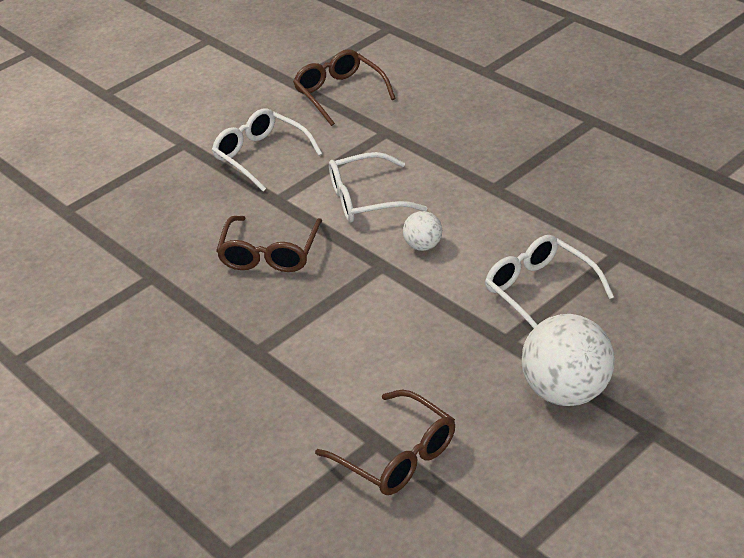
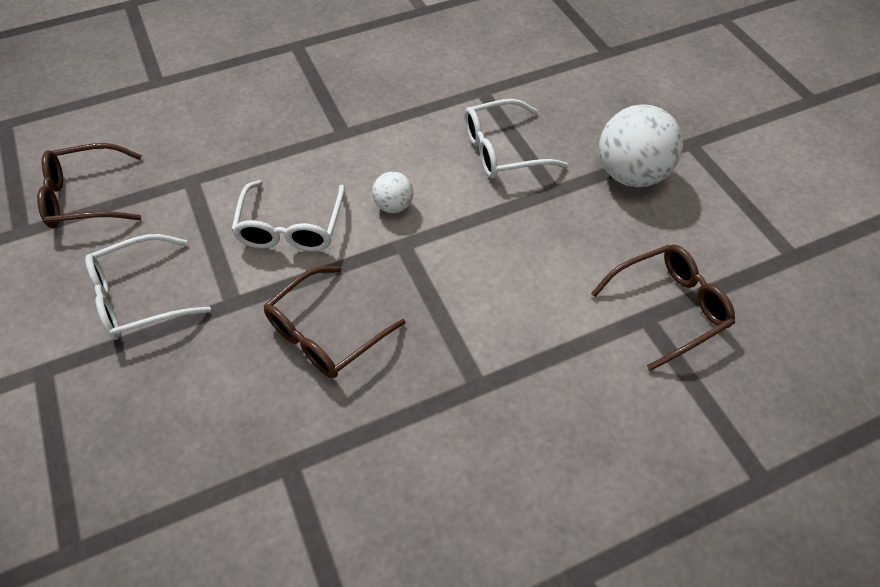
camera: 75 degrees left, 15 degrees up
brown glasses [216,216,322,272] -> brown glasses turned 105 degrees clockwise [264,266,406,378]

